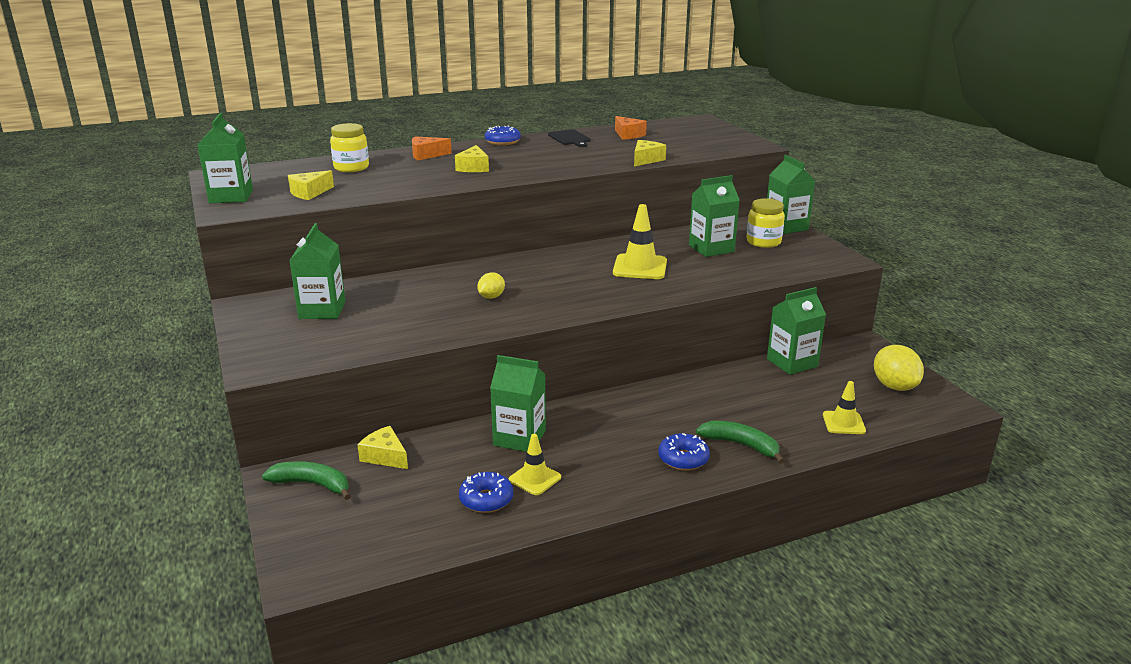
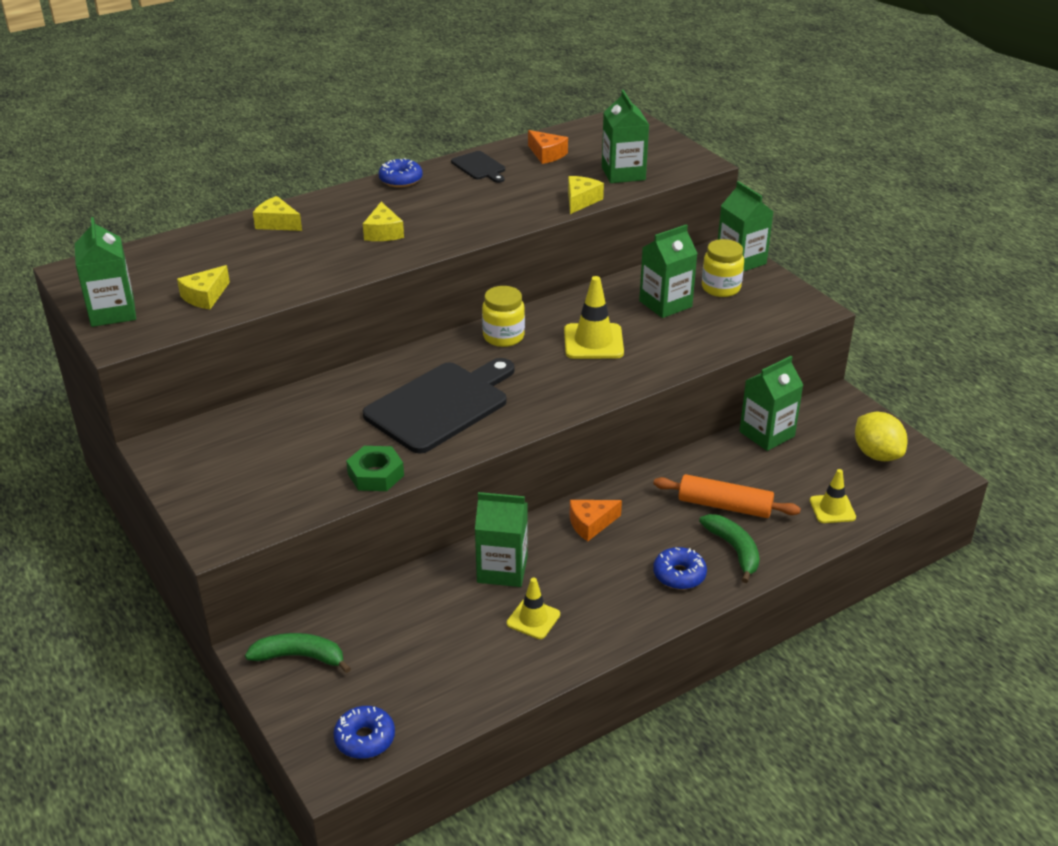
camera: 10 degrees left, 10 degrees up
green carton [289,223,345,319] -> green carton moved to [602,90,649,183]
yellow jar [330,123,369,172] -> yellow jar moved to [482,286,525,347]
yellow cheese [357,426,408,469] -> yellow cheese moved to [253,196,302,231]
orange cheese [412,136,452,160] -> orange cheese moved to [570,500,622,541]
blue donut [459,472,513,513] -> blue donut moved to [333,706,395,759]
yellow lemon [477,272,505,299] -> black cutting board [363,358,515,454]
green banana [696,421,785,464] -> green banana turned 45 degrees clockwise [699,514,760,583]
none -> green nut [346,446,404,491]
none -> orange rolling pin [653,474,801,518]

